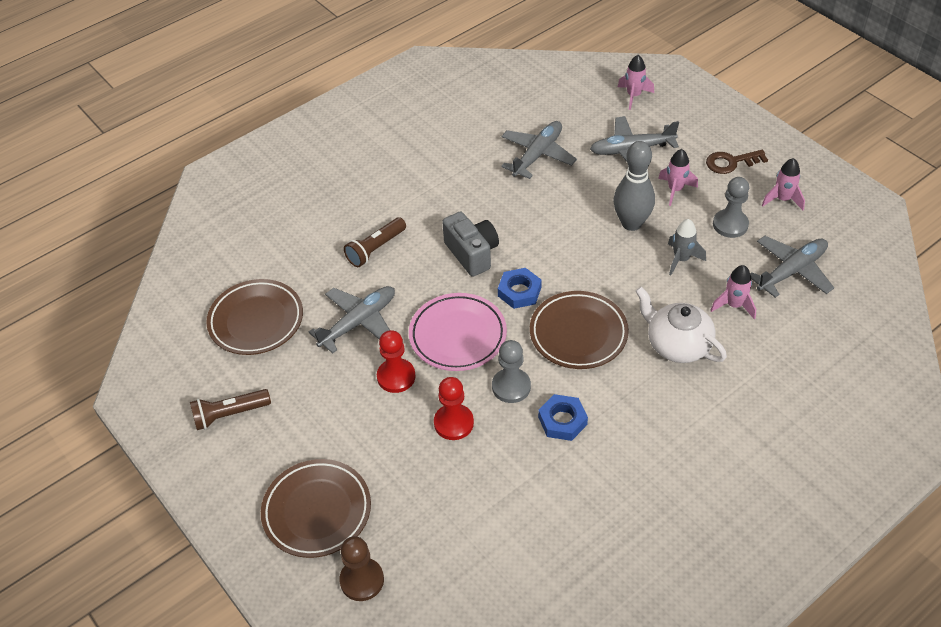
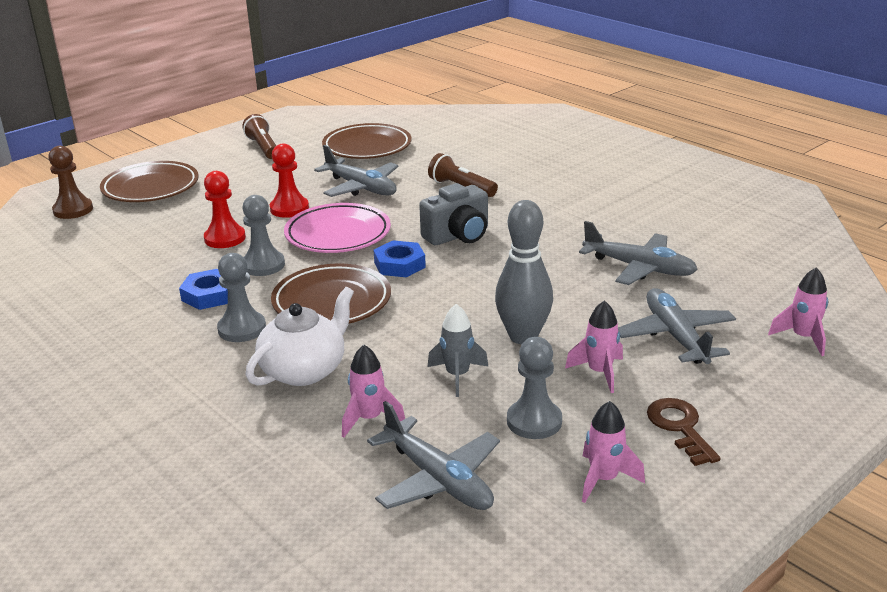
camera: 85 degrees right, 20 degrees down
none -> grey pawn [217,253,266,342]

